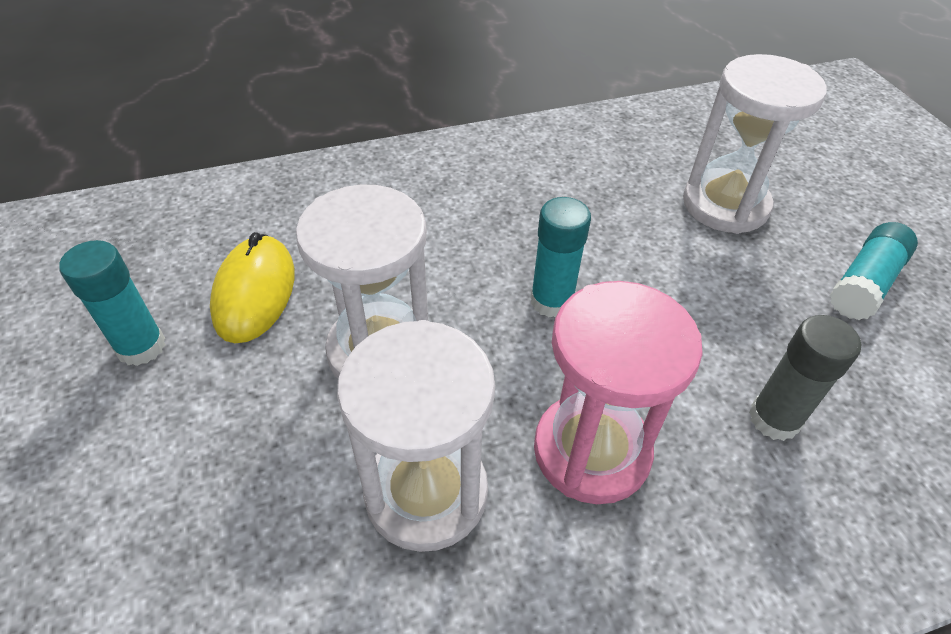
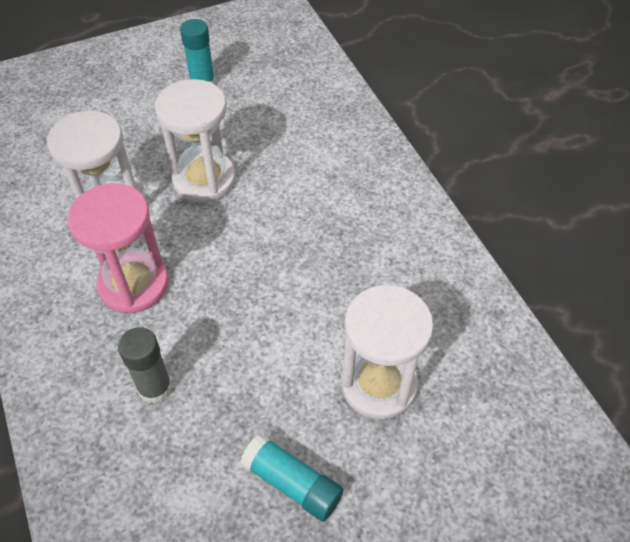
camera: 85 degrees right, 5 degrees up
yellow mouse [210,232,295,343] -> none
turquoise glue stick [530,197,591,317] -> none

